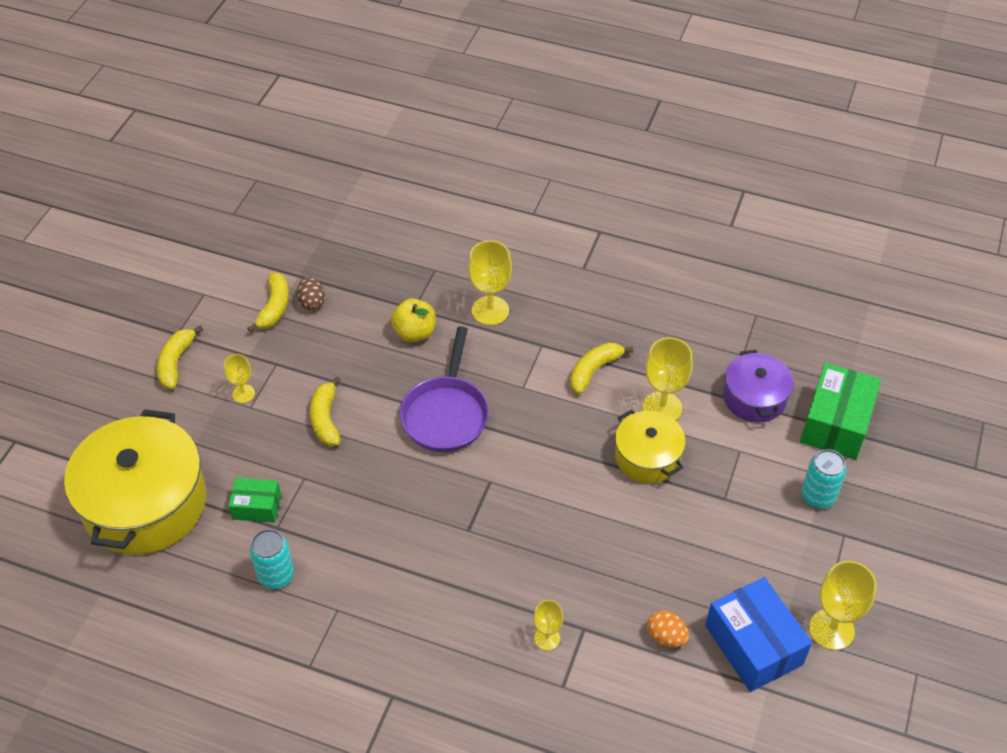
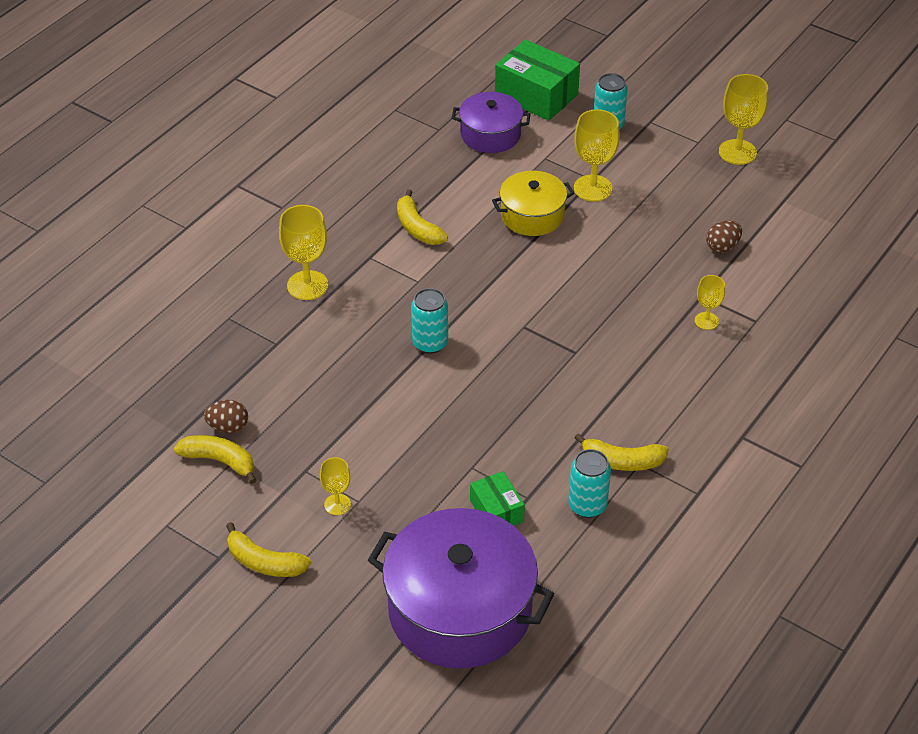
camera: 75 degrees left, 5 degrees down
yellow pot [64,409,206,555] -> purple pot [368,508,554,669]
green box [229,478,281,523] -> green box turned 45 degrees counterclockwise [470,471,525,526]
yellow banana [310,376,341,446] -> yellow banana moved to [575,433,669,471]
yellow apple [391,298,436,342] -> none
purple pan [400,326,489,452] -> turquoise can [411,288,448,354]
yellow goblet [643,337,693,421] -> yellow goblet moved to [574,109,620,202]
orange egg [647,610,689,647] -> brown egg [706,220,742,253]
blue box [705,577,812,692] -> none

